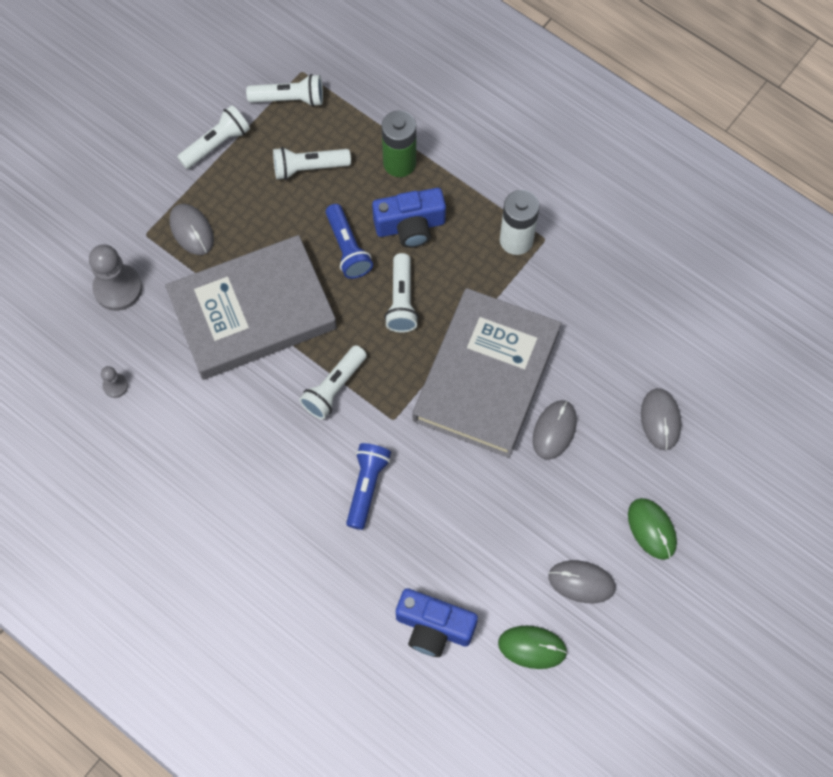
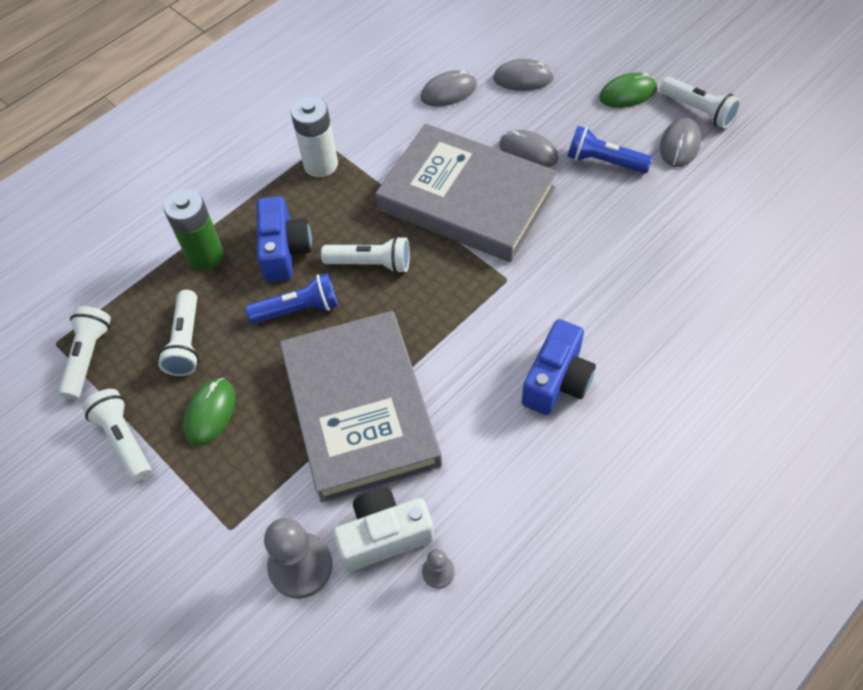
camera: 80 degrees left, 10 degrees down
grey mouse [169,204,214,255] -> grey mouse moved to [420,70,477,107]
white flashlight [299,345,367,420] -> white flashlight moved to [660,77,741,129]
blue flashlight [346,443,391,530] -> blue flashlight moved to [567,126,653,174]
blue camera [396,588,478,657] -> blue camera moved to [522,319,596,415]
green mouse [498,625,568,669] -> green mouse moved to [183,378,235,446]
none -> white camera [333,488,434,572]

